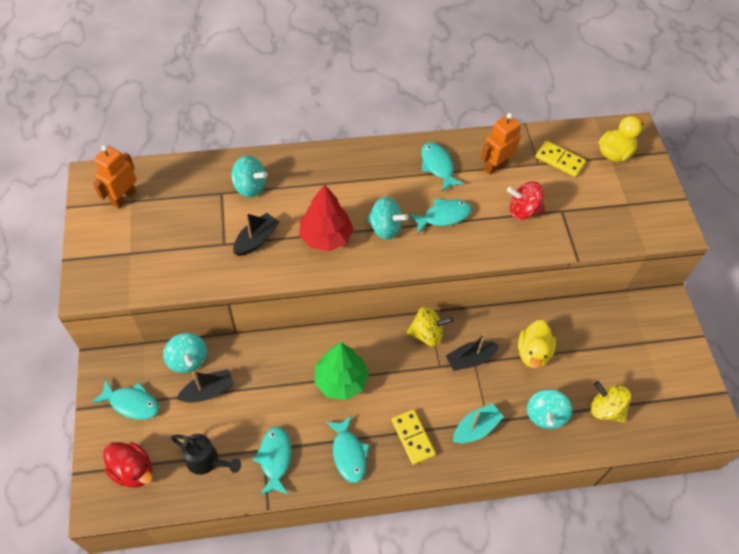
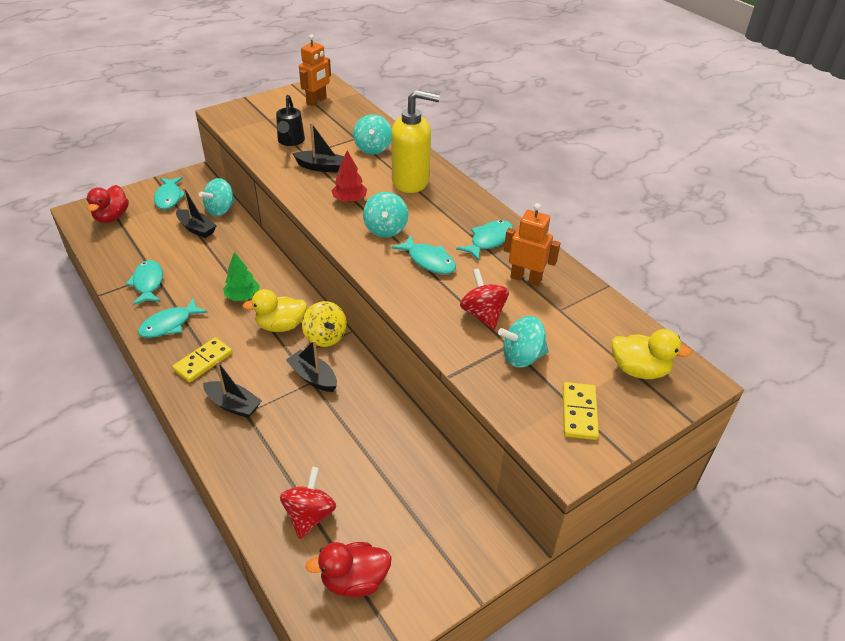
camera: 65 degrees right, 15 degrees down
orange robot [93,145,137,209] -> orange robot turned 120 degrees clockwise [299,34,331,106]
black watering can [170,434,241,475] -> black watering can moved to [276,95,305,146]
turquoise fish [253,426,292,495] -> turquoise fish turned 75 degrees counterclockwise [126,260,163,305]
red tree [299,184,353,251] -> red tree [331,150,367,203], size x0.67
green tree [315,343,369,400] -> green tree [223,252,260,301], size x0.67
turquoise boat [453,403,504,443] -> black boat [203,361,262,418]
yellow duck [518,320,556,368] -> yellow duck moved to [243,289,307,332]
turquoise spinning top [527,389,572,429] -> turquoise spinning top moved to [498,316,549,368]
yellow domino [535,141,586,177] -> yellow domino moved to [563,382,599,440]
yellow spinning top [590,381,631,423] -> red spinning top [280,467,336,539]
none -> red duck [305,542,392,597]
none -> yellow soap dispenser [391,90,440,193]

